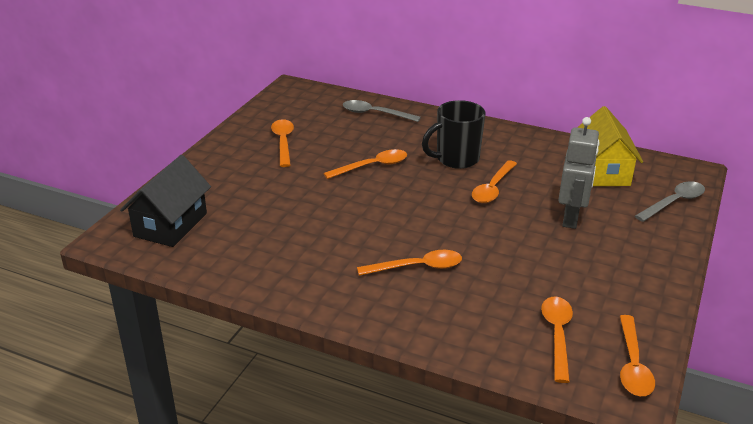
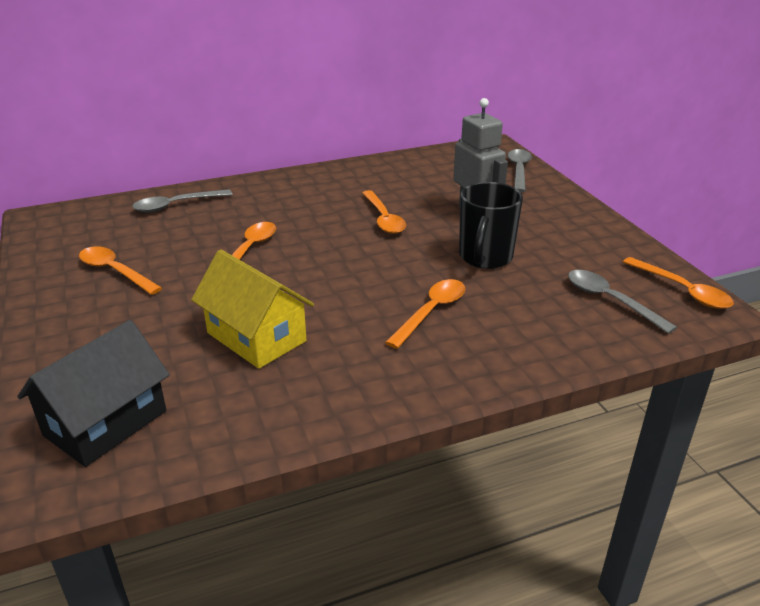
camera: 45 degrees left, 0 degrees up
black house [120,155,211,247] -> black house turned 60 degrees clockwise [17,320,170,467]
black mug [422,100,485,169] -> black mug moved to [459,182,523,269]
orange spoon [541,297,573,383] -> grey spoon [568,270,677,334]
yellow house [577,106,643,186] -> yellow house moved to [191,249,314,369]

